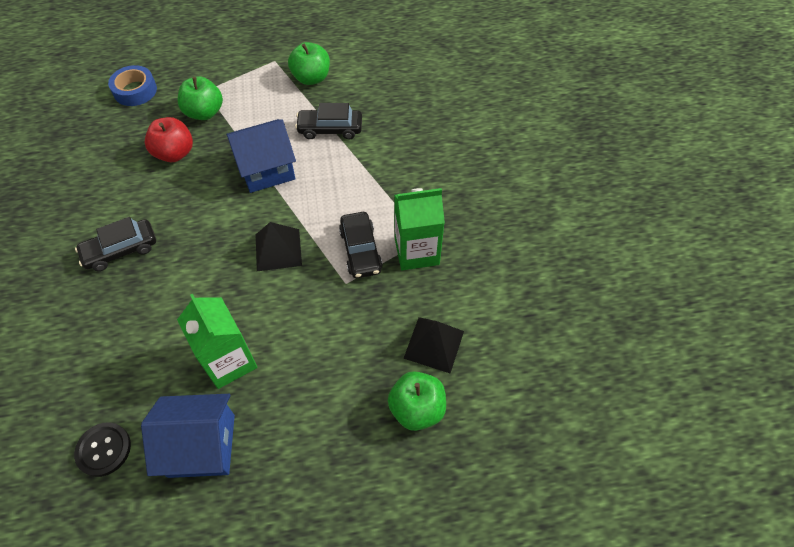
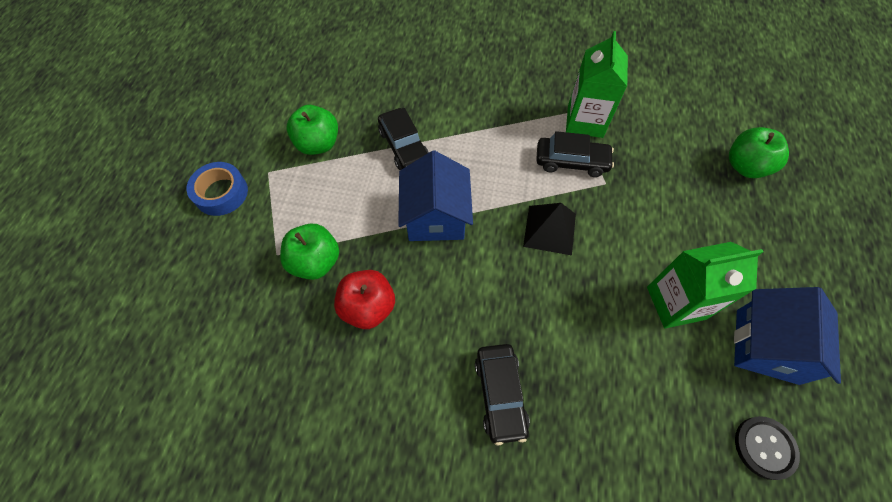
camera: 70 degrees left, 5 degrees up
blue tape [108,65,157,106] -> blue tape moved to [186,162,248,216]
black car [295,103,362,139] -> black car turned 45 degrees counterclockwise [378,108,429,170]
black pyramid [403,317,464,373] -> none

